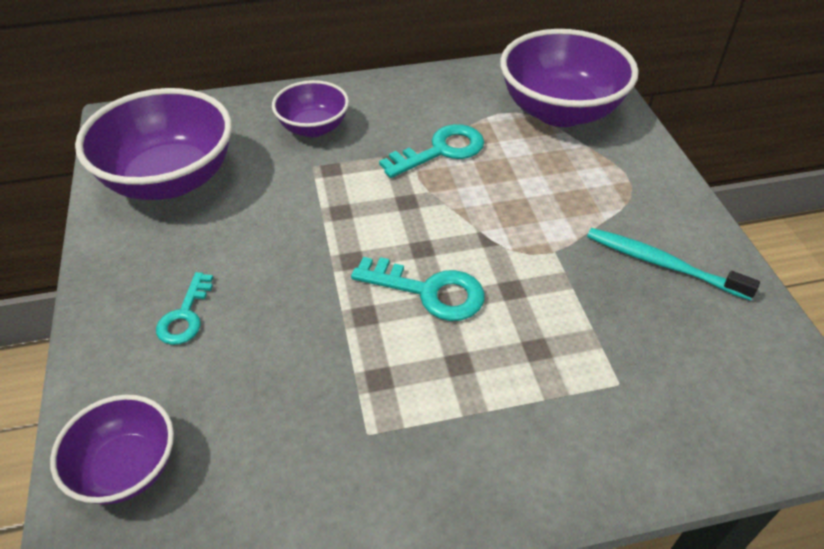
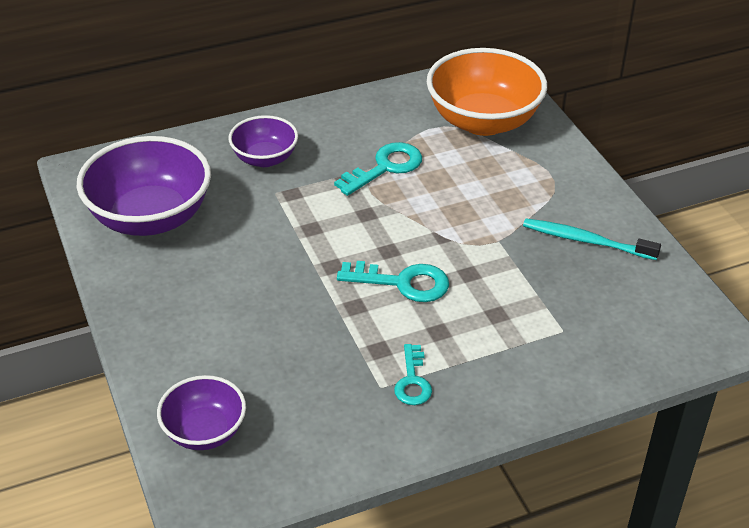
camera: 10 degrees left, 5 degrees down
turquoise key [156,272,213,345] -> turquoise key moved to [394,344,432,405]
purple bowl [500,29,639,127] -> orange bowl [427,48,547,136]

